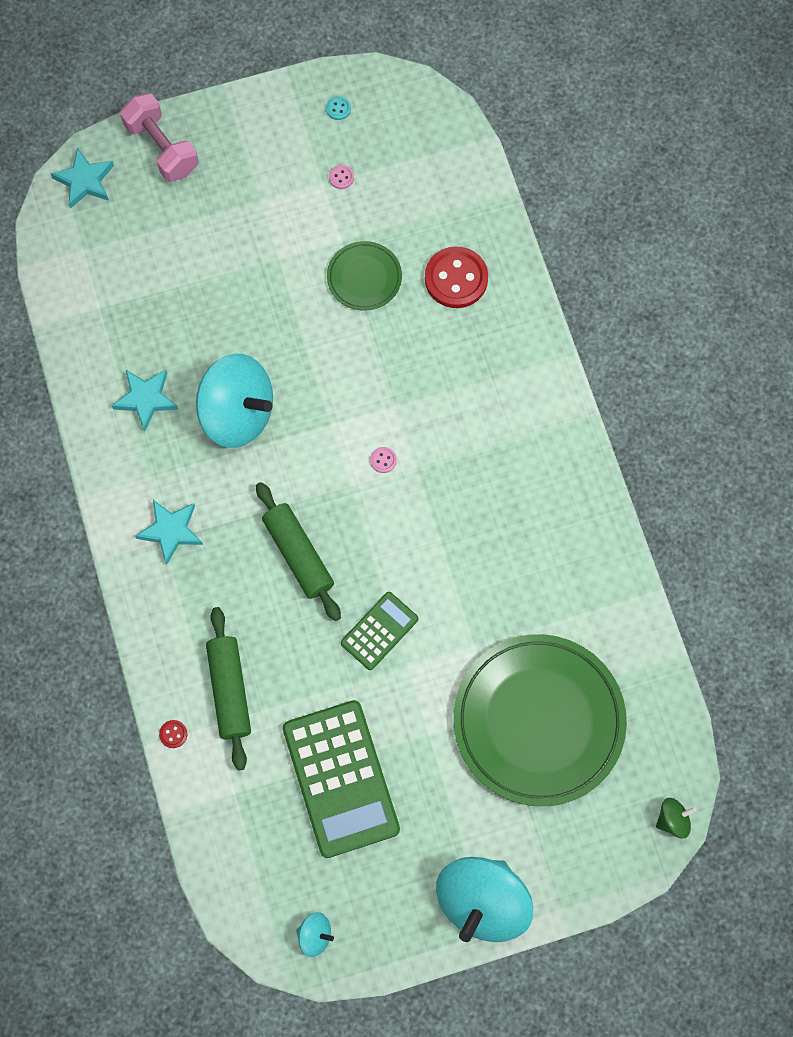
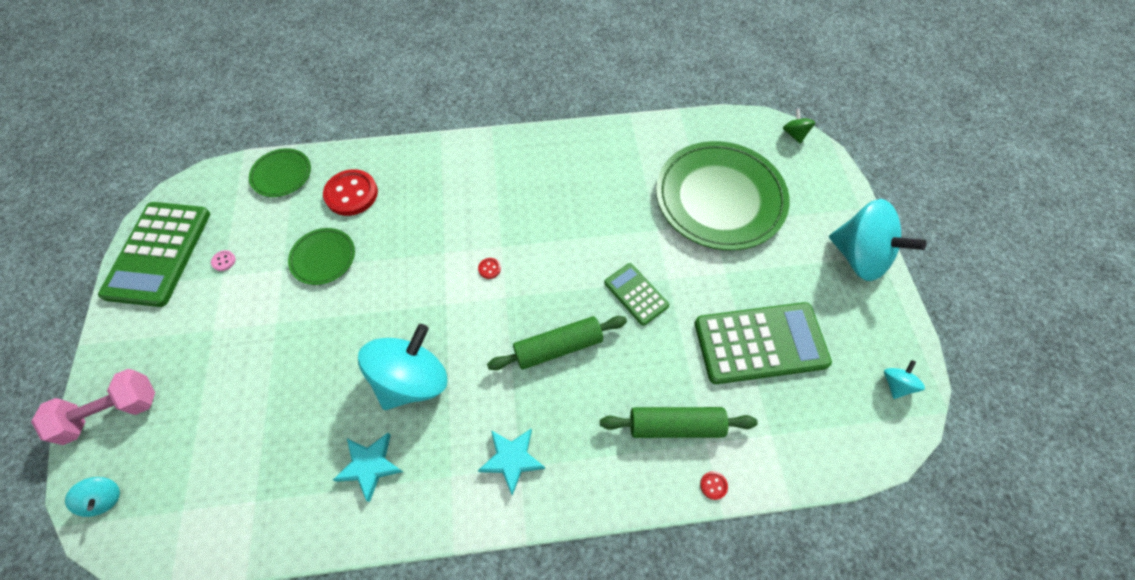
camera: 80 degrees left, 10 degrees down
turquoise star [51,147,114,209] -> turquoise spinning top [65,477,120,517]
turquoise button [326,96,351,120] -> green calculator [98,202,210,307]
pink button [370,447,397,473] -> red button [478,258,501,279]
none -> green plate [249,148,311,197]

